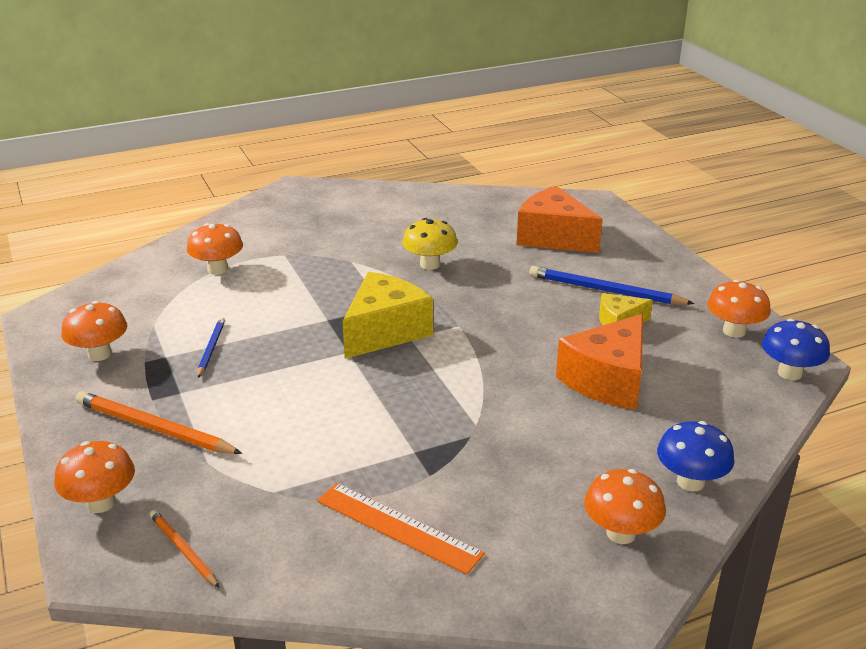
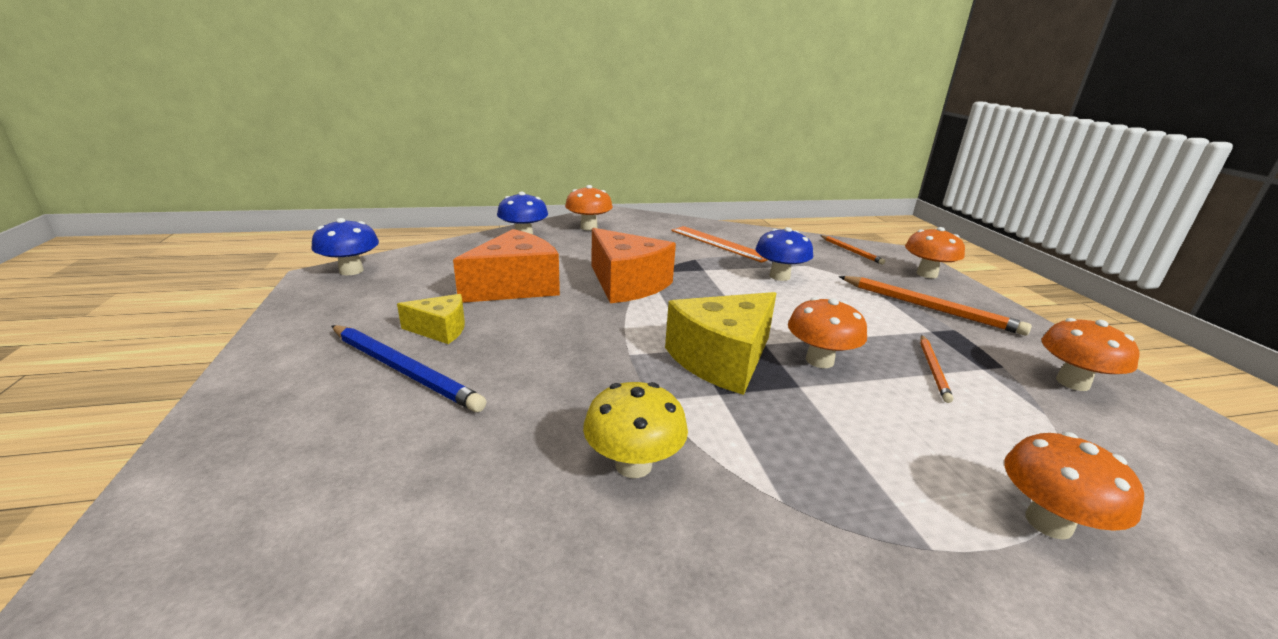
camera: 170 degrees left, 5 degrees down
blue pencil [197,317,225,378] -> orange pencil [920,335,953,403]
orange cheese [516,186,603,253] -> orange cheese moved to [592,228,676,303]
orange mushroom [707,280,771,338] -> orange mushroom moved to [788,297,867,368]
none -> blue mushroom [756,227,813,281]

